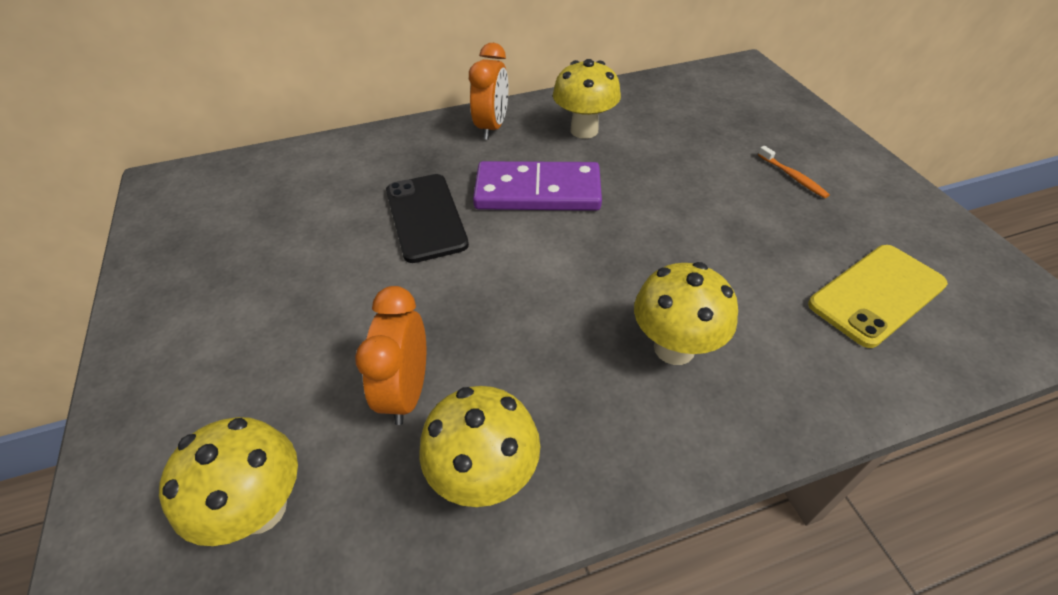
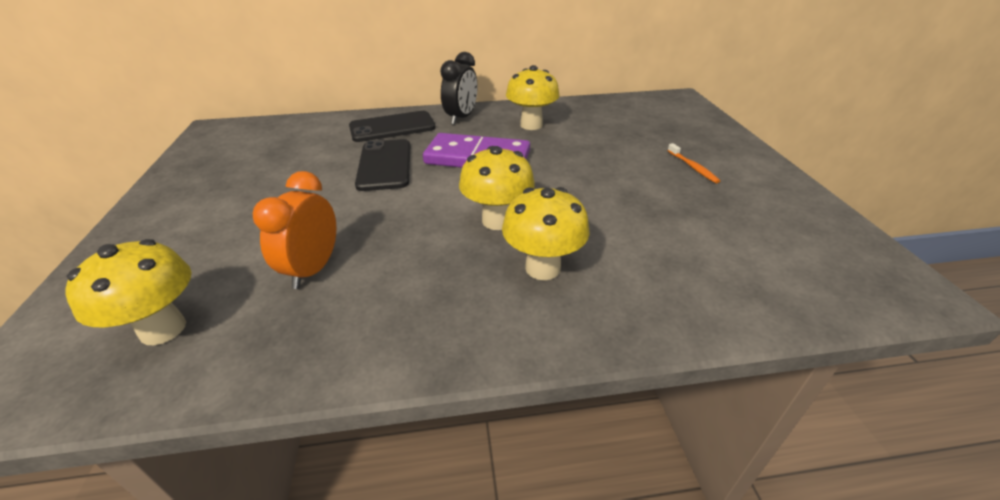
camera: 10 degrees right, 10 degrees down
yellow mushroom [419,386,541,507] -> yellow mushroom moved to [459,146,535,230]
orange clock [469,43,509,140] -> black clock [440,52,477,125]
yellow phone [808,245,948,348] -> none
none -> black phone [349,111,436,142]

